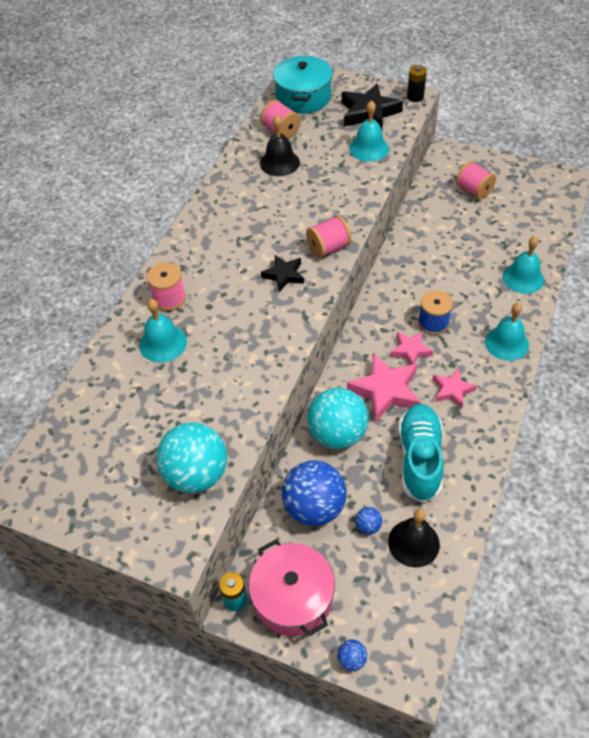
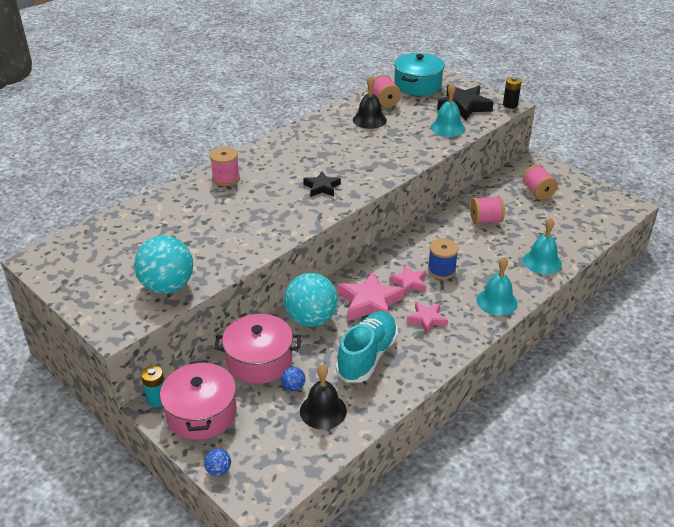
camera: 20 degrees right, 15 degrees down
turquoise bell [139,299,187,363] -> none
blue ball [282,460,346,526] -> pink pot [214,314,301,384]
pink spool [306,215,352,258] -> pink spool moved to [470,196,505,224]

